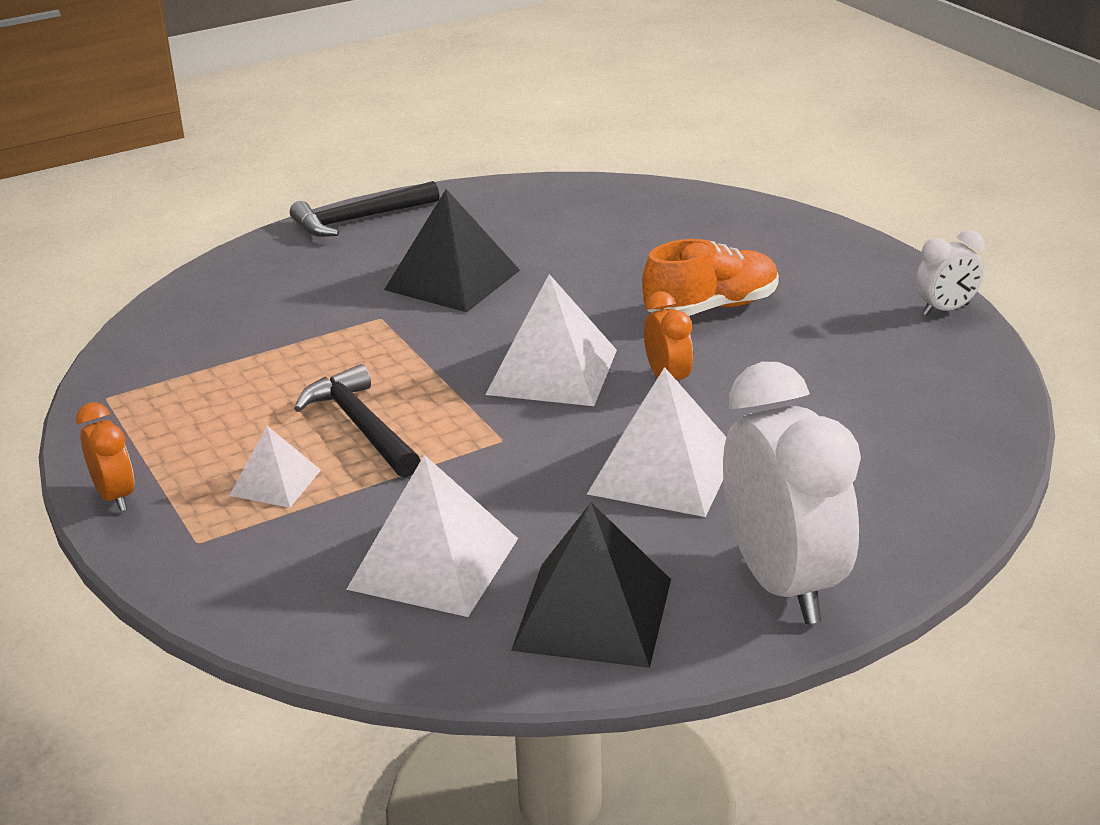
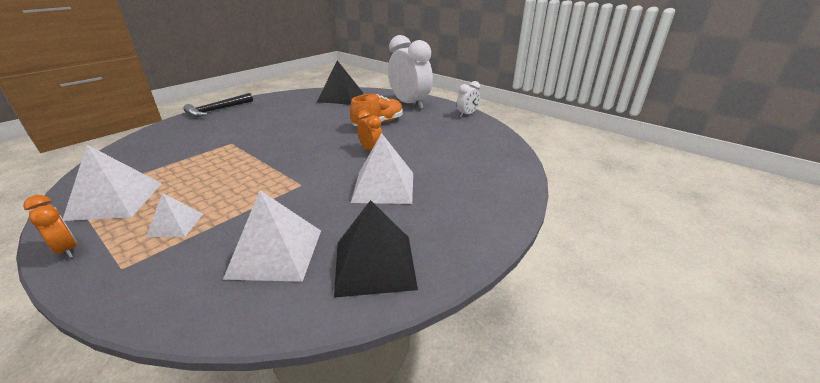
camera: 20 degrees left, 0 degrees up
black hammer [294,364,421,478] -> none
black pyramid [384,189,520,312] -> black pyramid moved to [317,61,363,105]
white pyramid [485,274,617,406] -> white pyramid moved to [63,145,162,221]
white clock [723,362,861,624] -> white clock moved to [388,35,433,110]

